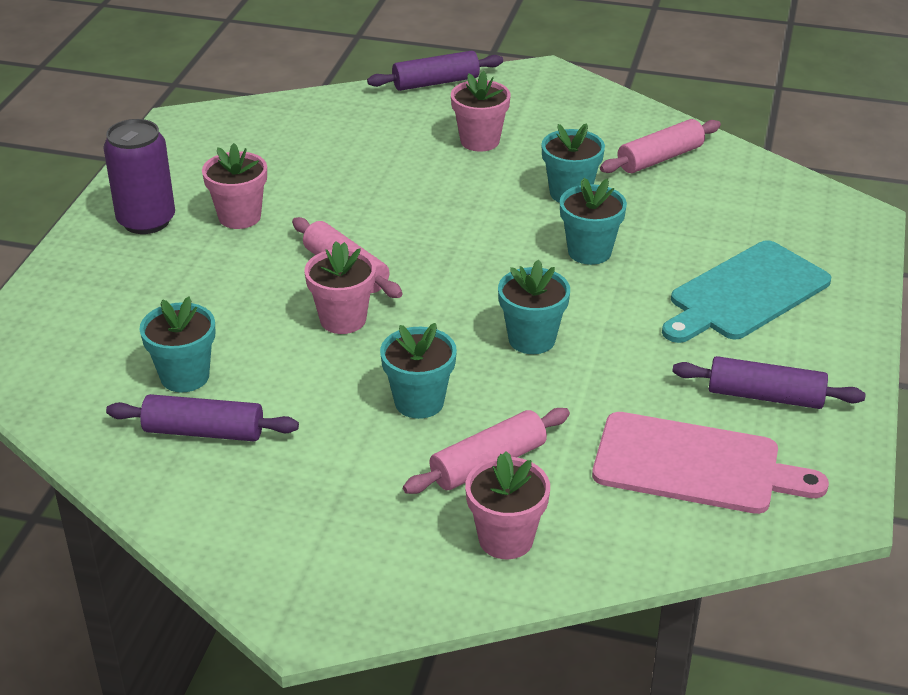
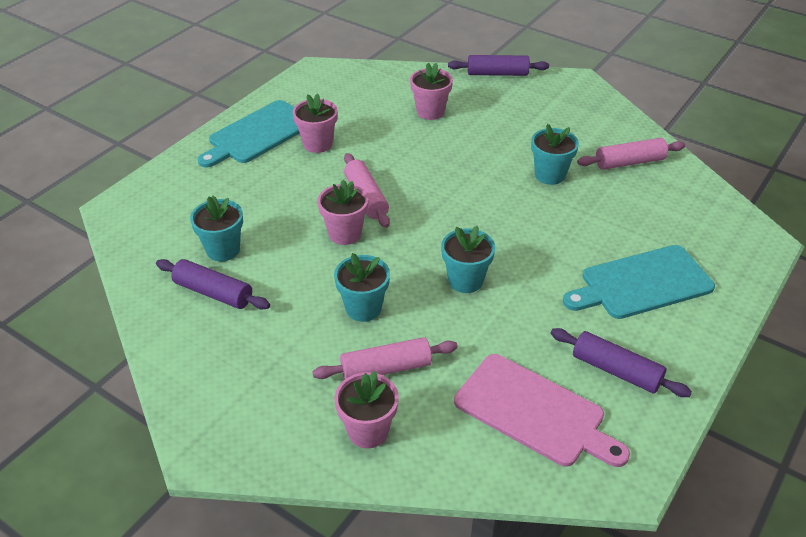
camera: 20 degrees right, 5 degrees up
purple can [103,119,175,234] -> turquoise cutting board [198,100,300,168]
pink flower pot [451,71,511,152] -> pink flower pot moved to [410,63,453,120]
turquoise flower pot [560,178,627,265] -> none

